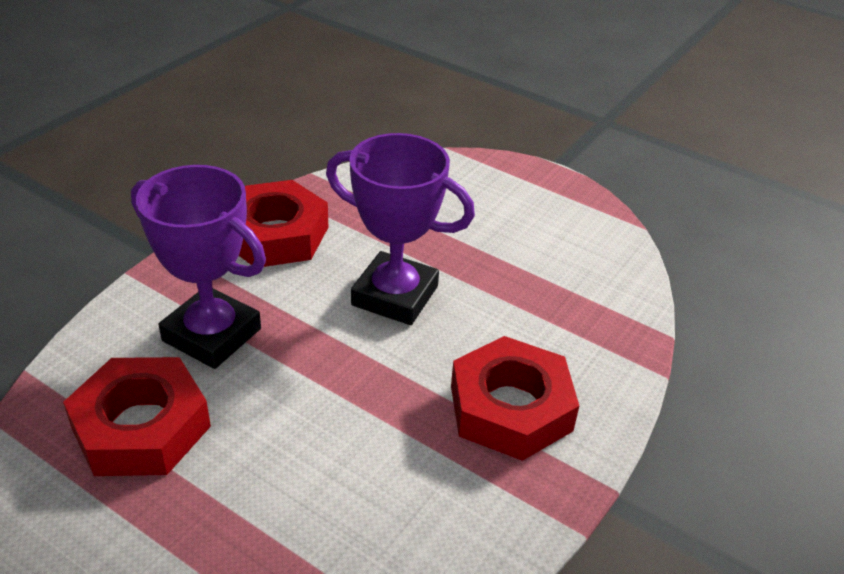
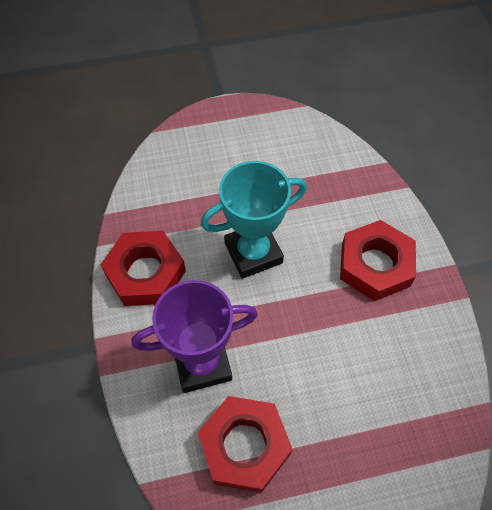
camera: 45 degrees left, 20 degrees up
purple trophy [326,133,475,325] -> turquoise trophy [201,161,307,279]

